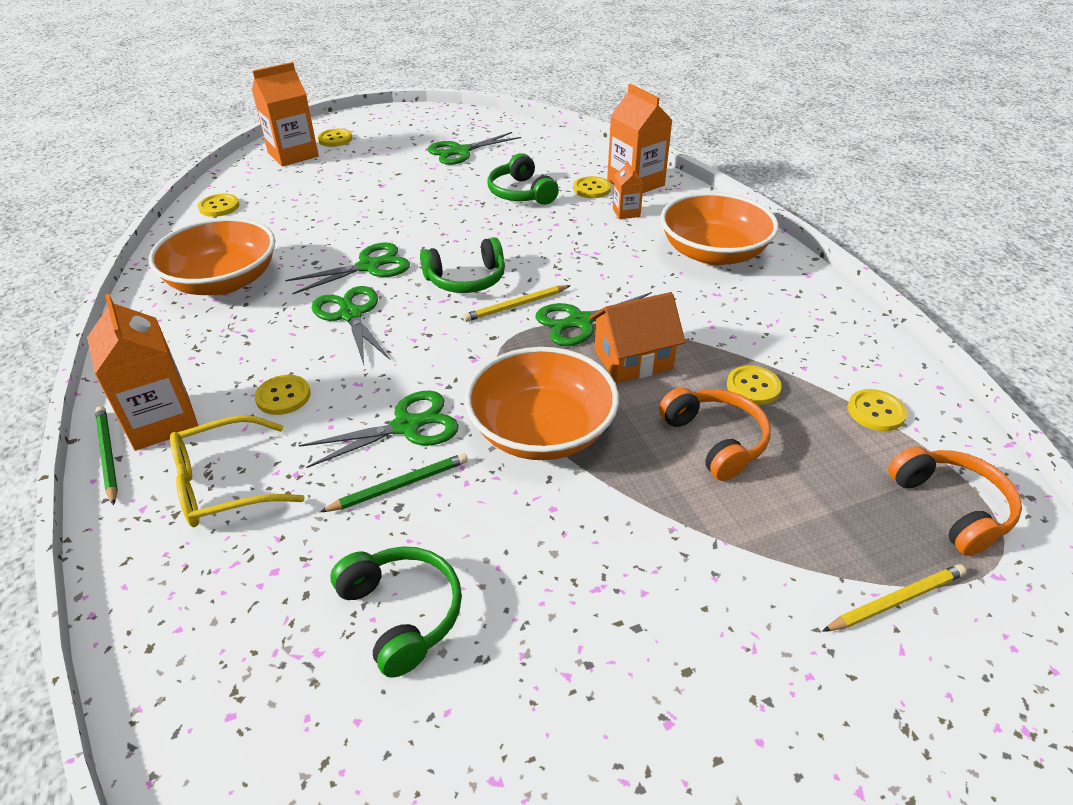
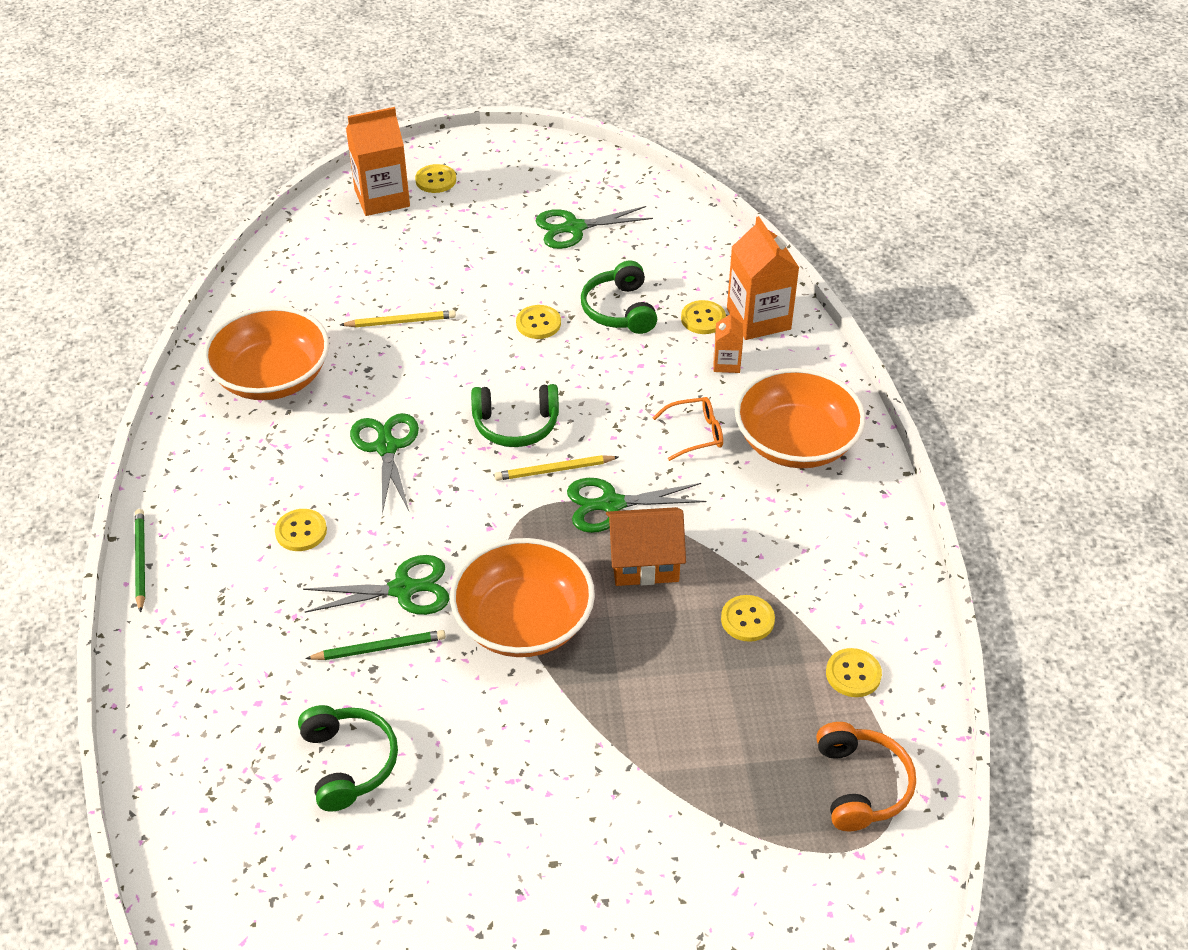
camera: 15 degrees right, 5 degrees up
orange carton [87,294,198,451] -> none
yellow glasses [170,415,305,527] -> none
yellow button [198,194,239,217] -> yellow button moved to [516,305,561,339]
green scissors [285,242,410,294] -> none
orange headphones [659,387,771,481] -> none
yellow pencil [822,564,966,632] -> yellow pencil moved to [340,310,456,327]
none -> orange glasses [653,397,723,461]

